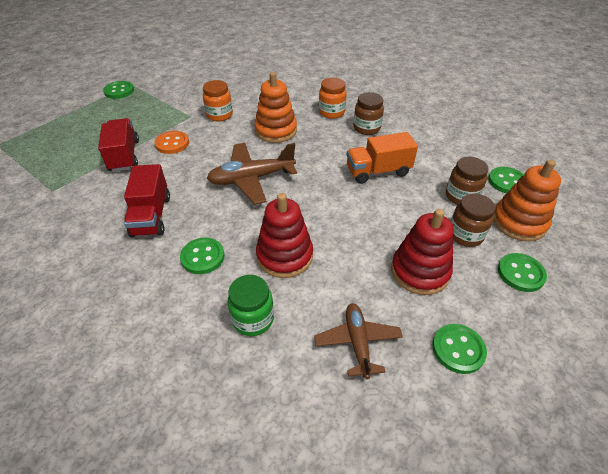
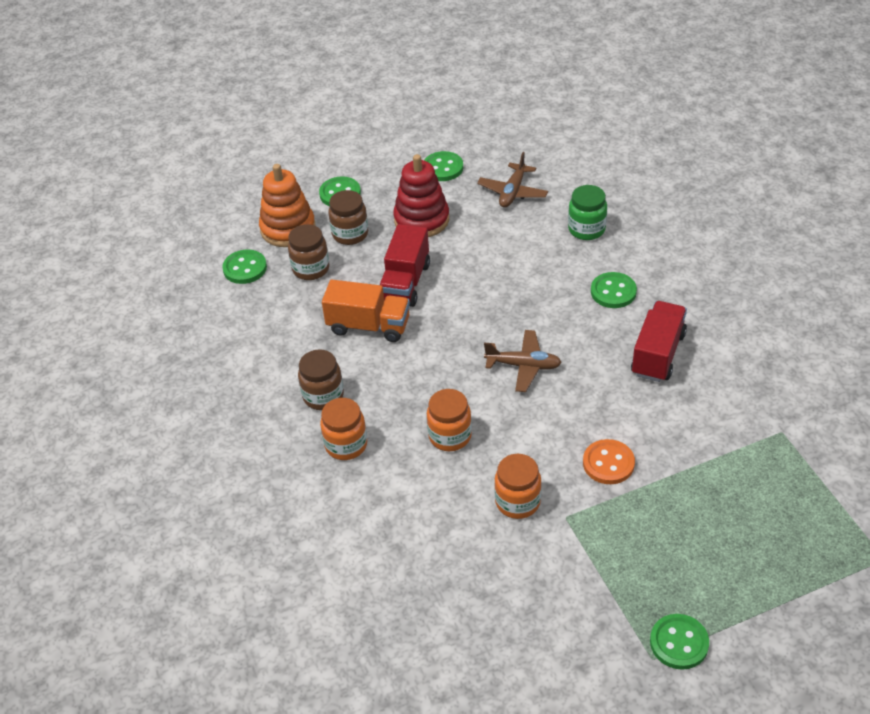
camera: 150 degrees left, 0 degrees up
red truck [98,118,139,172] -> red truck moved to [380,224,430,307]
brown plane [207,143,297,205] -> brown plane [484,330,562,392], size x0.66
orange stacking toy [255,72,297,143] -> orange jar [427,389,472,451]
red stacking toy [256,193,313,278] -> none

